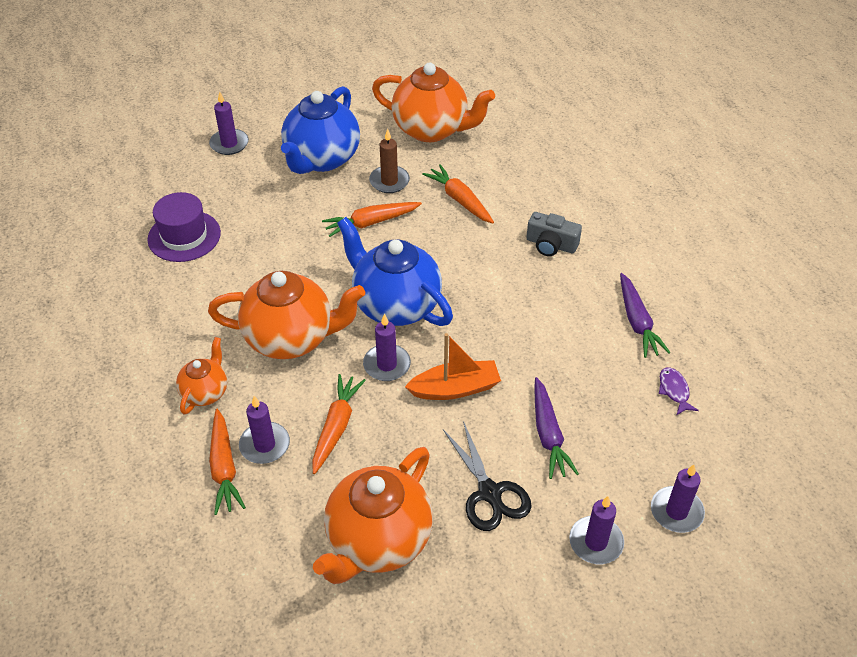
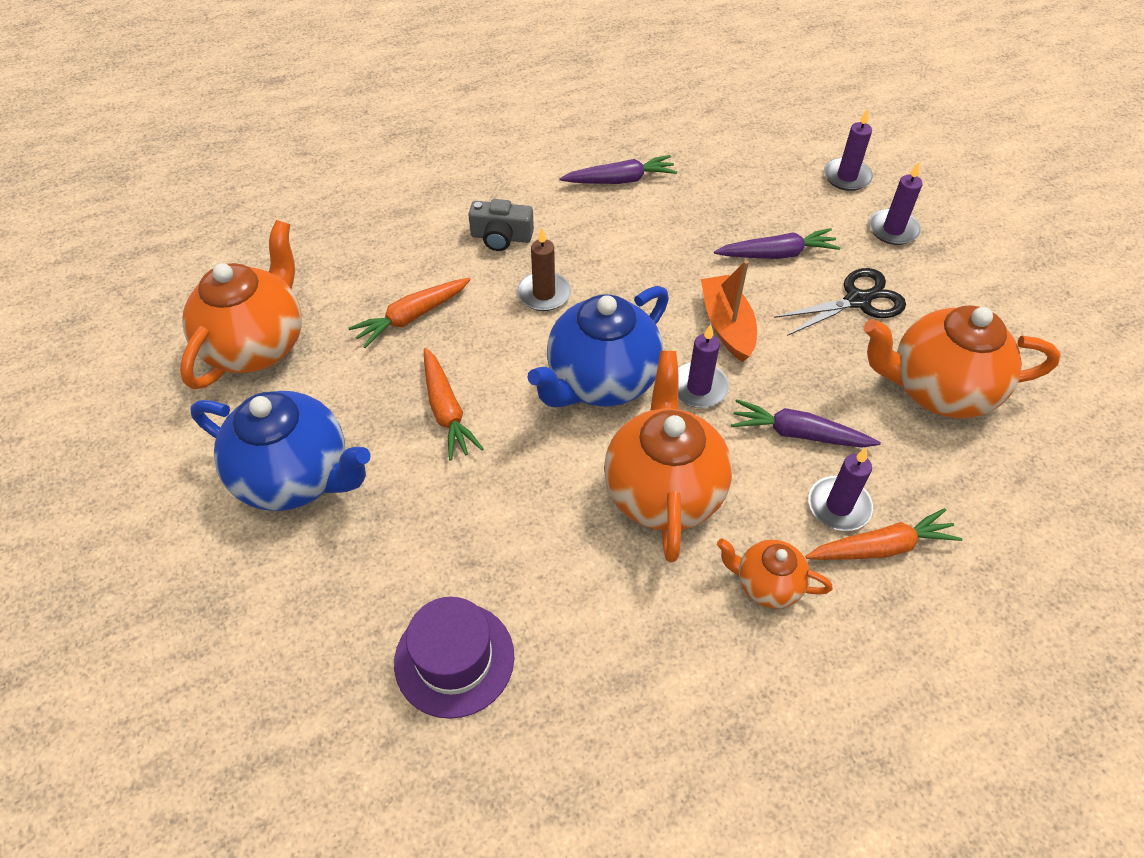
camera: 90 degrees left, 5 degrees up
purple candle [209,91,249,155] -> none
orange carrot [312,374,366,474] -> purple carrot [731,399,881,448]
orange teapot [313,447,433,584] -> orange teapot turned 150 degrees clockwise [864,305,1061,419]
brown candle [369,129,410,193] -> brown candle moved to [517,228,571,311]
grey camera [526,212,582,256] -> grey camera turned 75 degrees clockwise [468,199,534,251]
purple fish [659,367,699,415] -> none

